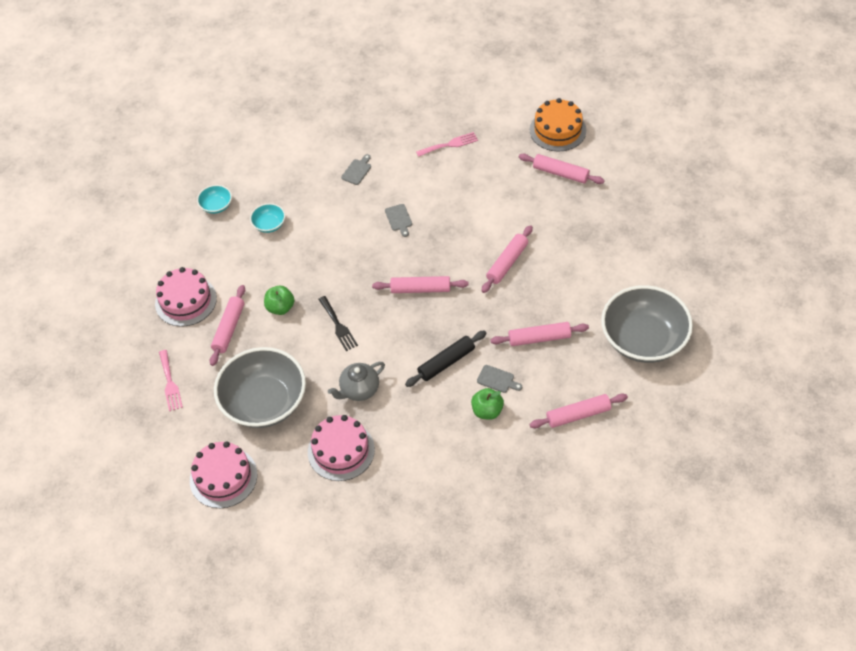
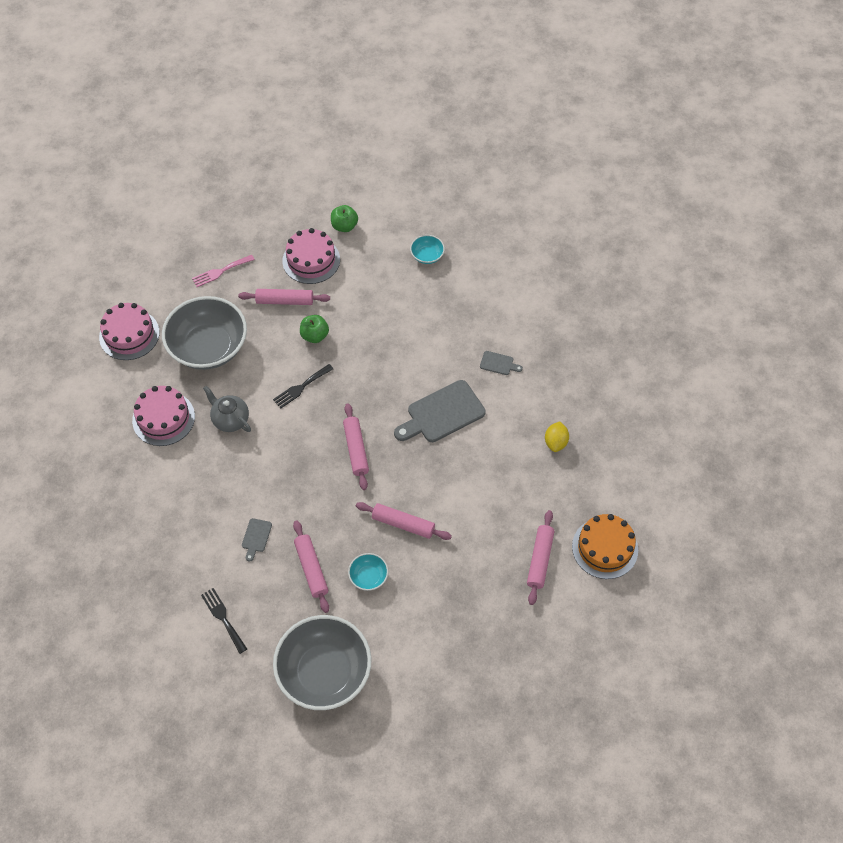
camera: 75 degrees right, 5 degrees up
turquoise bowl [250,203,285,233] -> turquoise bowl moved to [348,553,388,591]
grey cutting board [385,204,412,237] -> grey cutting board [394,380,486,442], size x2.17
black rolling pin [405,330,486,387] -> none
pink fork [416,132,478,157] -> yellow lemon [545,421,569,452]
green apple [471,388,504,420] -> green apple moved to [331,205,358,232]
pink rolling pin [529,394,628,428] -> black fork [201,588,247,654]

